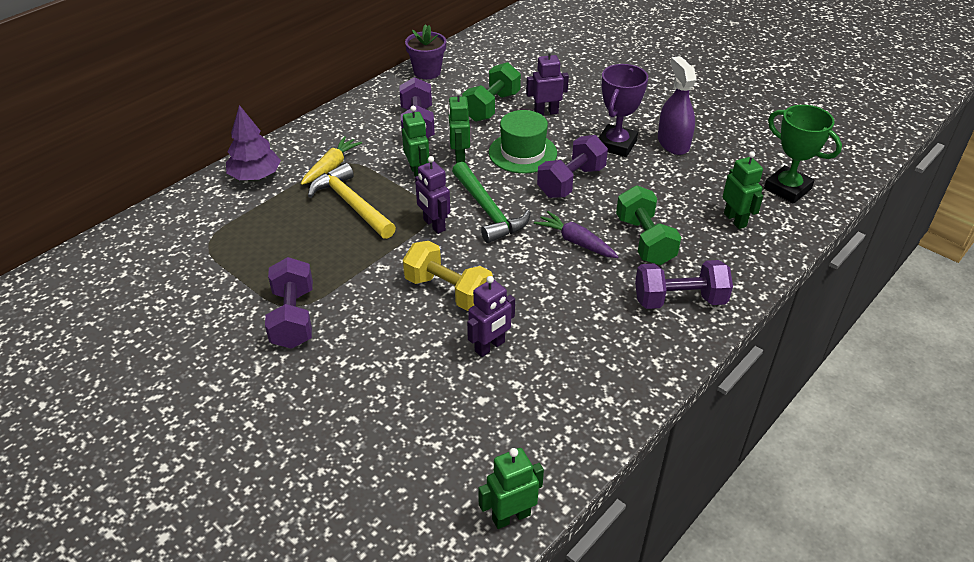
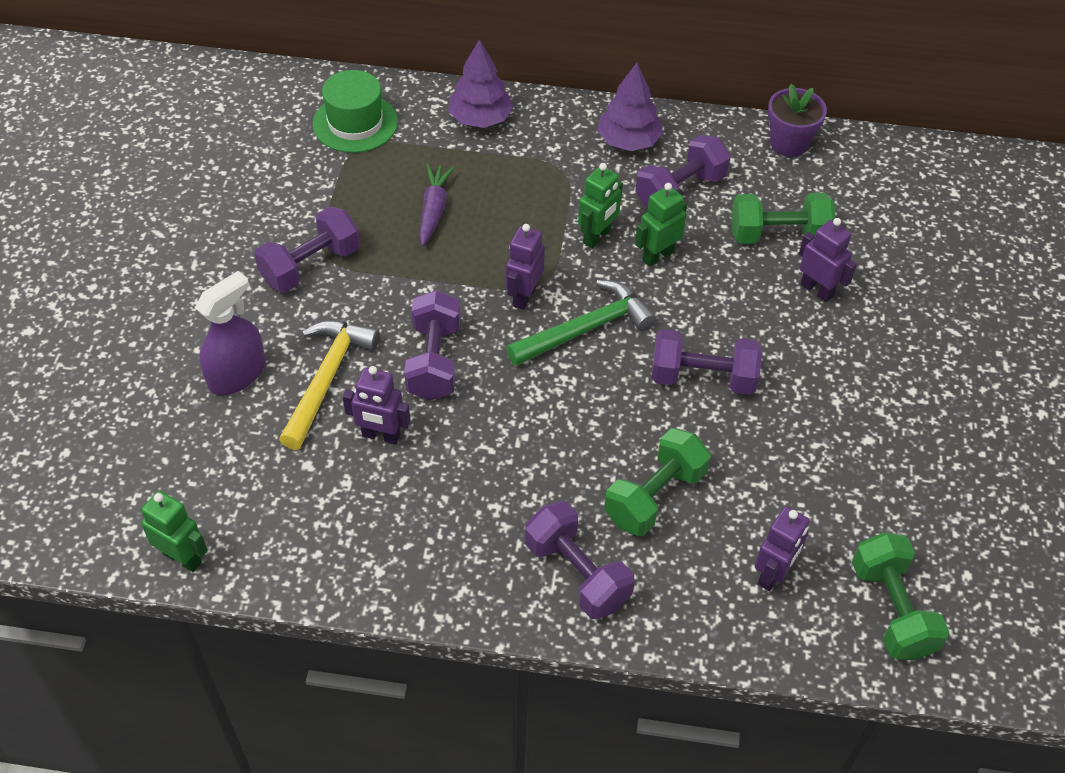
camera: 55 degrees right, 10 degrees up
yellow carrot [301,136,362,185] -> none
yellow hammer [308,163,396,239] -> yellow hammer moved to [279,321,380,450]
yellow dumbbell [403,241,493,311] -> purple dumbbell [404,290,460,400]
green hammer [452,162,531,243] -> green hammer turned 150 degrees counterclockwise [506,280,656,366]
green hat [489,110,557,173] -> green hat moved to [313,70,398,153]
purple carrot [534,211,619,258] -> purple carrot moved to [419,164,454,246]
purple trophy [599,64,648,157] -> none
purple spray bottle [658,56,696,155] -> purple spray bottle moved to [195,271,265,395]
green robot [722,151,763,229] -> purple robot [755,506,809,591]
green trophy [764,105,842,204] -> green dumbbell [852,532,949,660]
none -> purple tree [597,63,663,151]

